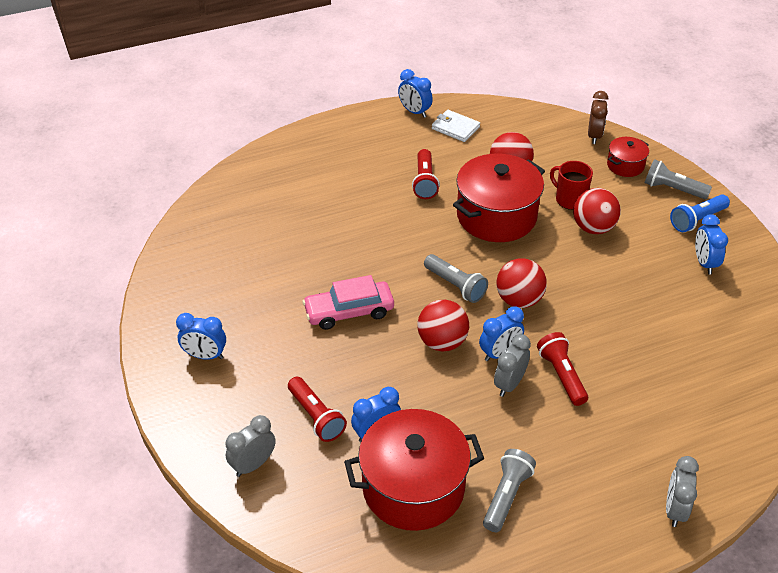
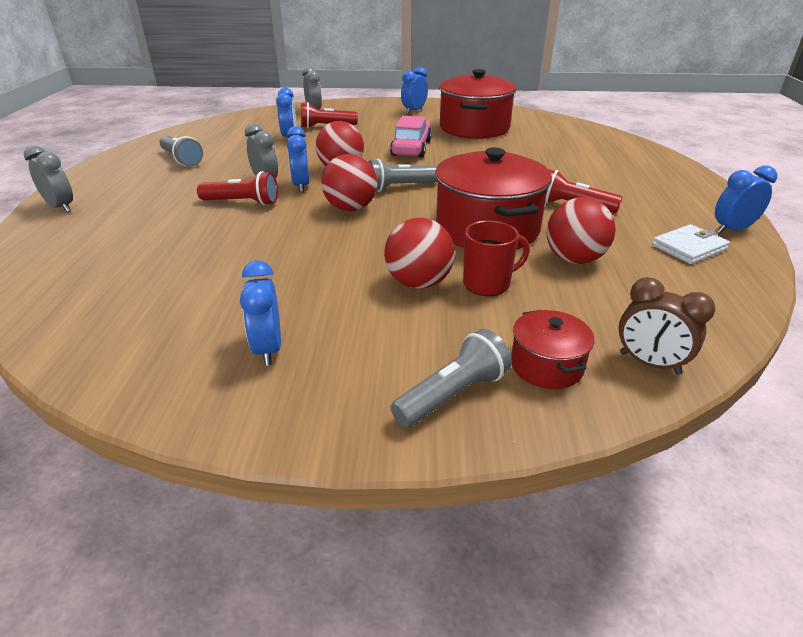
camera: 115 degrees right, 10 degrees down
red pot [344,409,484,531] -> red pot moved to [439,69,517,139]
blue flashlight [670,195,730,232] -> none
blue clock [695,214,728,274] -> blue clock turned 120 degrees counterclockwise [240,260,281,366]

